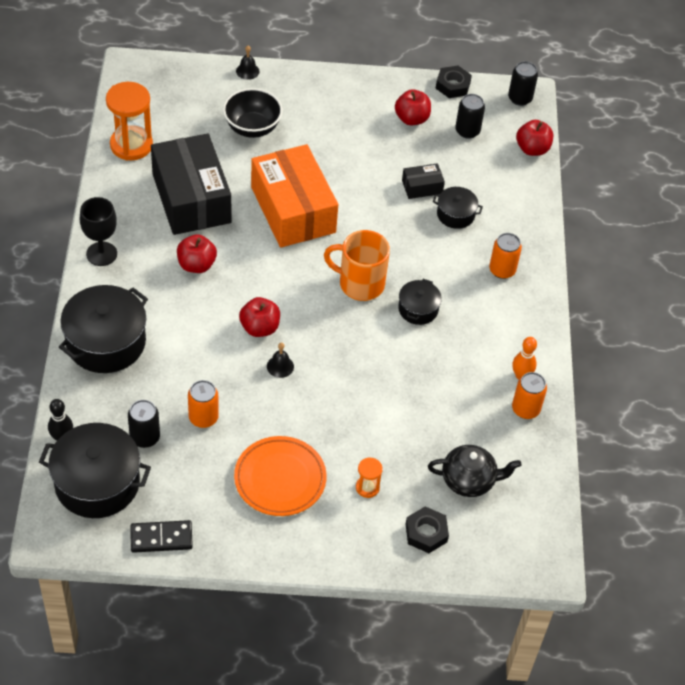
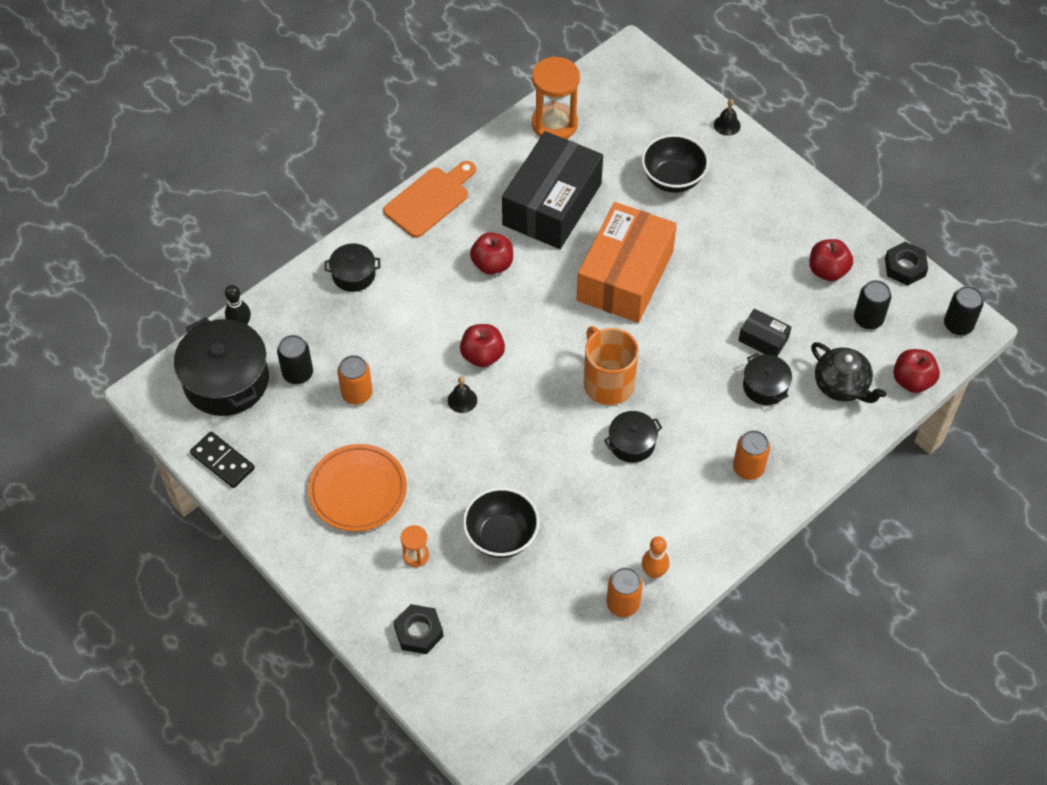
camera: 50 degrees right, 5 degrees up
black pot [59,285,148,373] -> black pot [324,243,380,292], size x0.53
black goblet [80,197,117,266] -> orange cutting board [383,161,476,238]
black teapot [428,445,521,497] -> black teapot moved to [811,342,886,403]
none -> black bowl [463,487,539,558]

